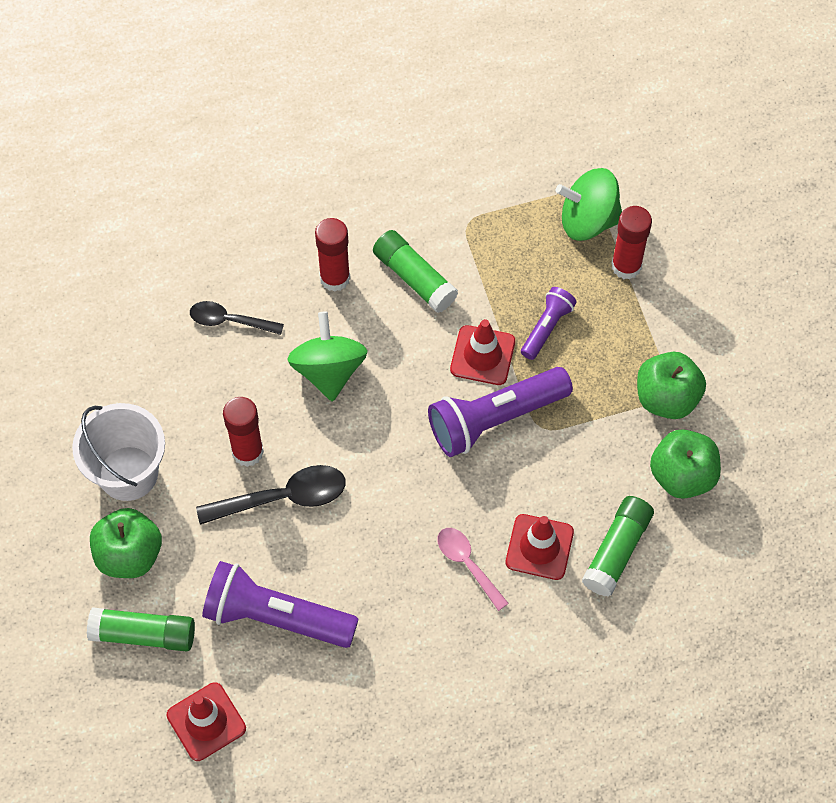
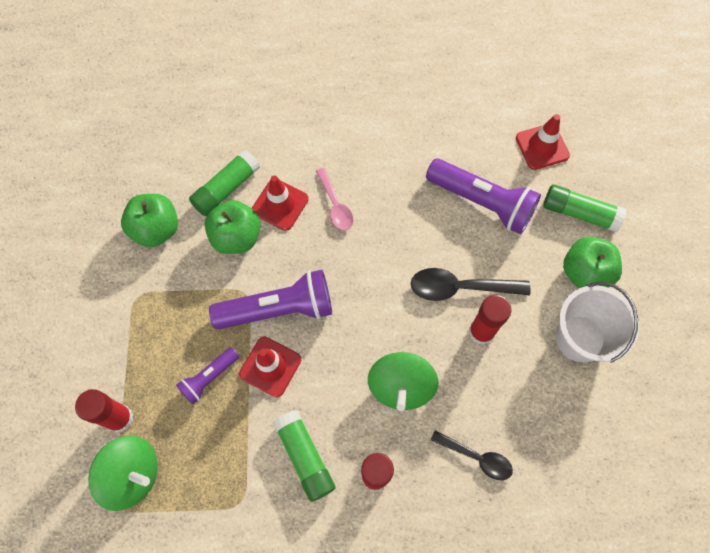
camera: 165 degrees left, 5 degrees up
green apple [637,352,706,419] -> green apple moved to [205,200,261,254]

